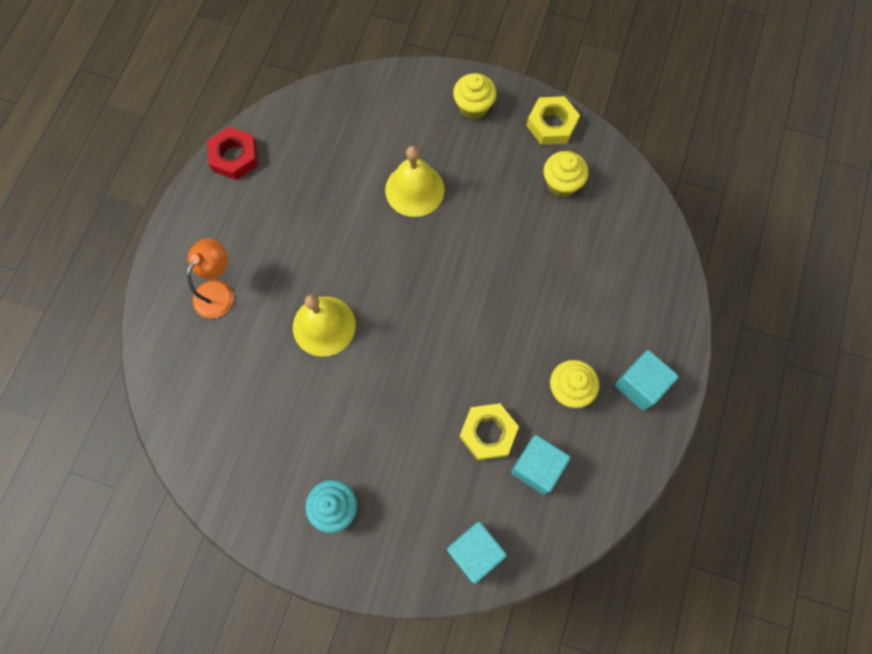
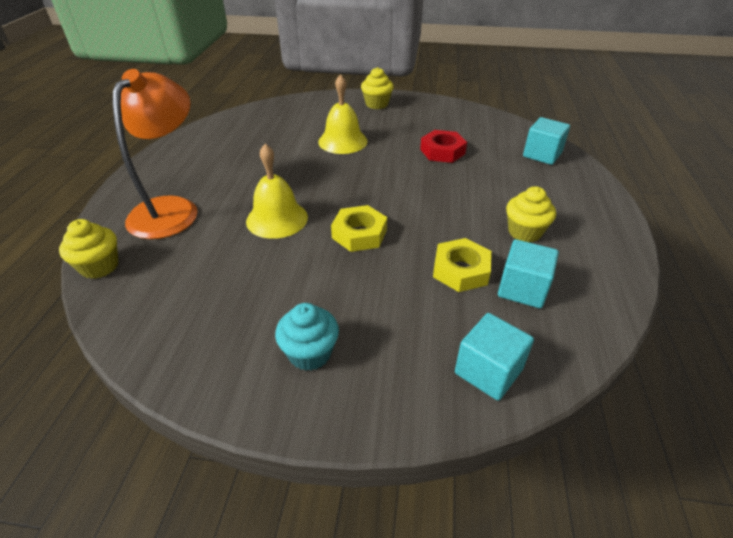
camera: 10 degrees left, 30 degrees down
orange lamp [187,238,234,318] -> orange lamp [113,69,198,239], size x1.73
red nut [207,127,258,180] -> red nut moved to [420,130,467,163]
yellow nut [526,96,580,145] -> yellow nut moved to [331,205,387,252]
yellow cupcake [544,151,589,197] -> yellow cupcake moved to [59,219,118,279]
turquoise cube [615,350,679,411] -> turquoise cube moved to [523,117,570,165]

